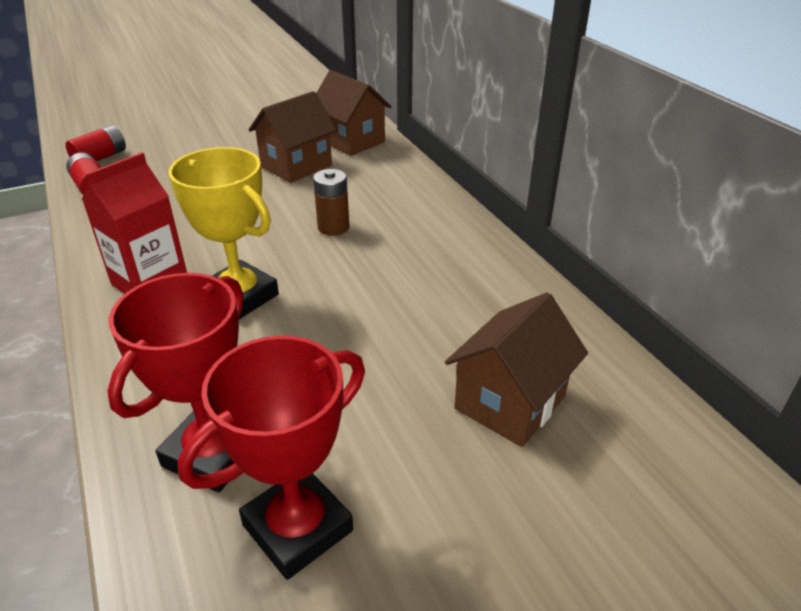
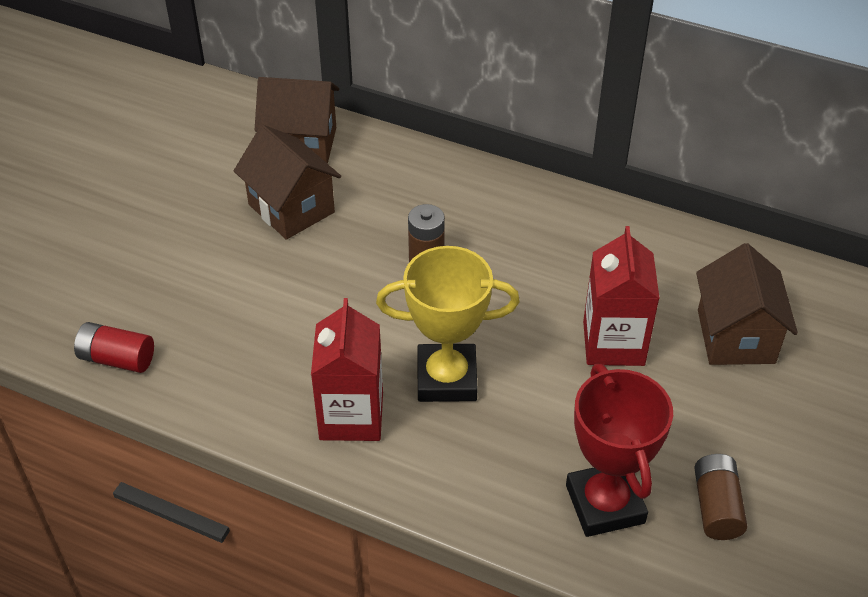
camera: 40 degrees left, 10 degrees up
red battery [66,125,126,161] -> none
red trophy [178,336,365,580] -> brown battery [694,454,747,540]
brown house [248,91,337,183] -> brown house turned 45 degrees counterclockwise [234,125,341,240]
none -> red carton [583,226,660,366]

